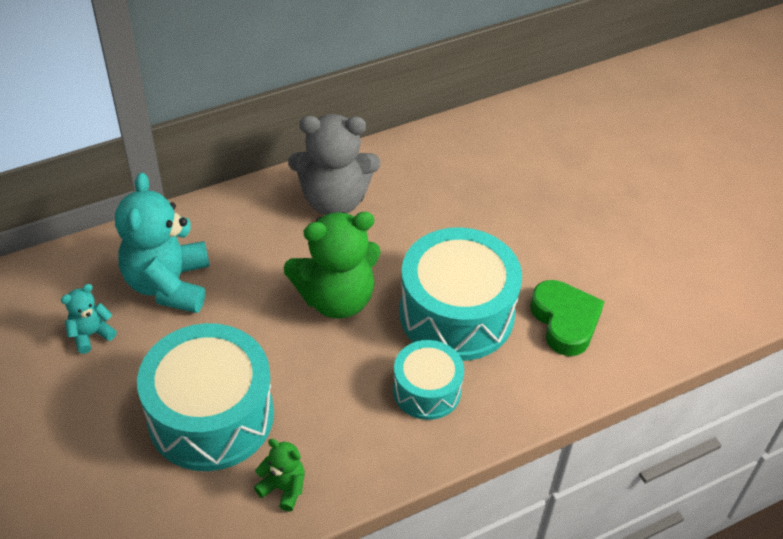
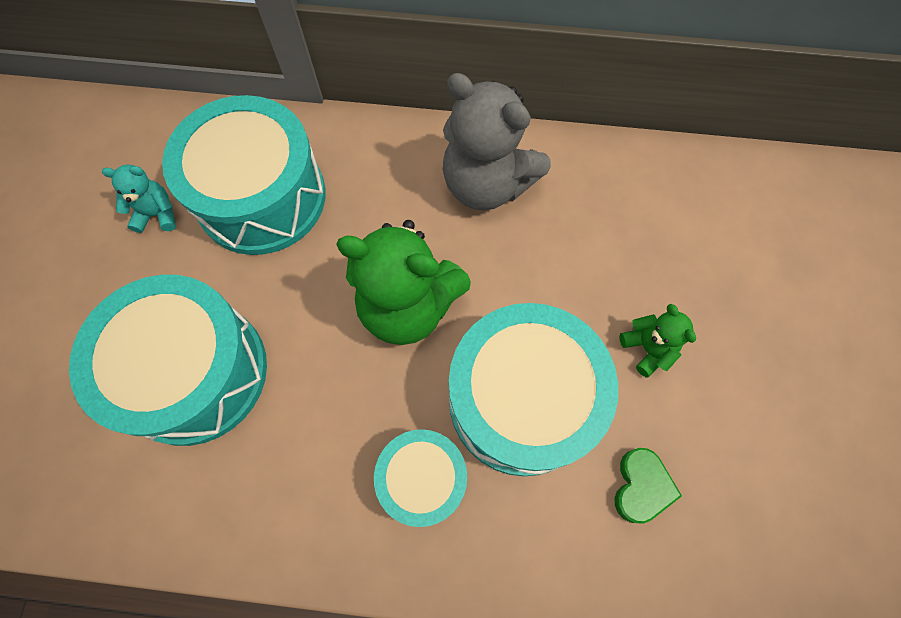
camera: 35 degrees right, 20 degrees up
turquoise teddy bear [115,173,210,313] -> turquoise drum [162,95,326,255]
green teddy bear [254,439,305,512] -> green teddy bear moved to [619,304,696,377]
green heart [530,280,605,356] -> green heart [614,448,682,524], size x0.65

